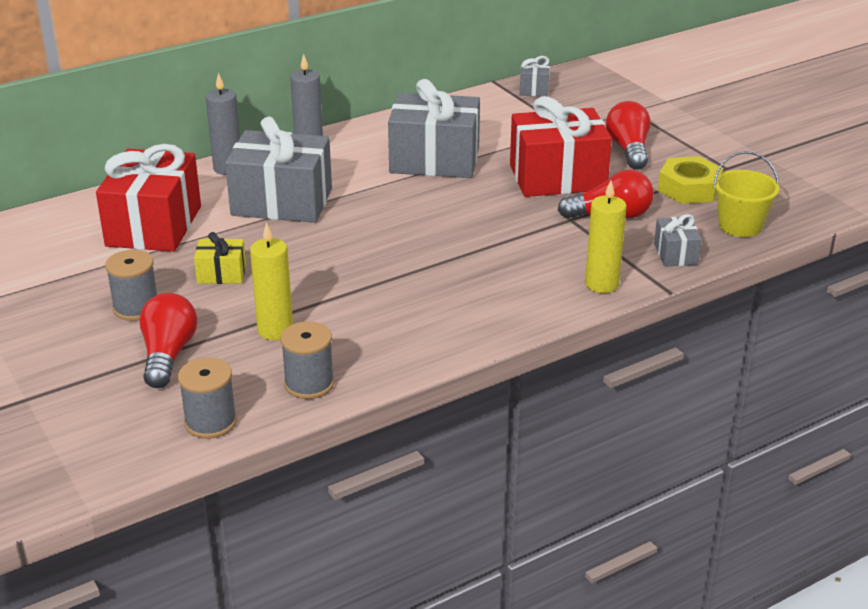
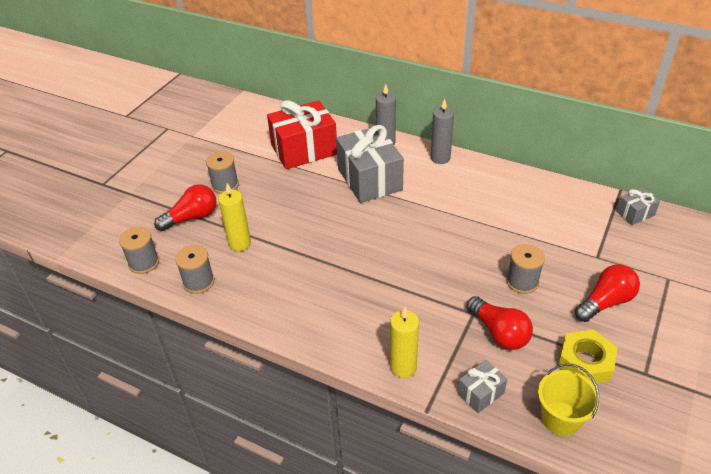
camera: 60 degrees right, 10 degrees up
yellow gift [194,232,246,284] -> none
grey gift [388,79,480,178] -> none
red gift [510,96,612,197] -> grey spool [506,244,545,294]

